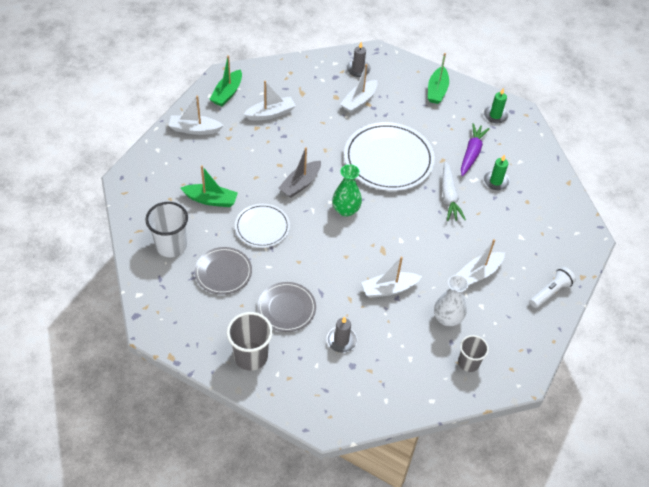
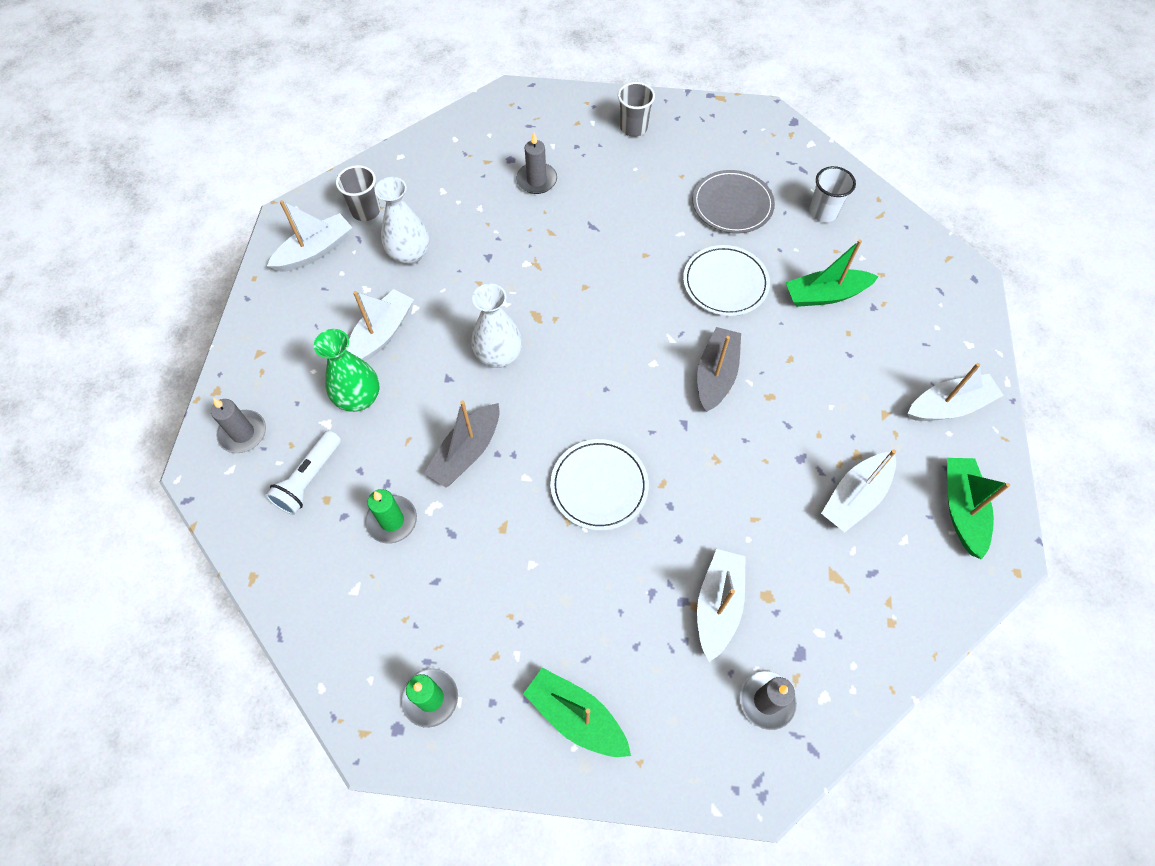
camera: 160 degrees right, 10 degrees up
white cup [145,202,188,257] -> white cup [809,166,856,222], size x0.64
grey cup [227,312,273,371] -> grey cup [618,82,655,137], size x0.64
grey plate [258,282,316,332] -> none
green vase [332,164,362,217] -> green vase moved to [314,329,379,412]
white plate [344,122,435,191] -> white plate [550,439,649,531], size x0.57
white boat [361,256,422,298] -> white boat moved to [267,200,353,272]
green boat [428,53,449,104] -> green boat turned 45 degrees counterclockwise [523,668,631,757]
white carrot [442,162,466,221] -> grey boat [424,400,499,488]
purple carrot [461,123,490,176] -> none
white flashlight [530,267,576,308] -> white flashlight moved to [265,431,341,515]
none -> grey candle [211,398,266,453]
none -> white vase [471,283,522,368]

